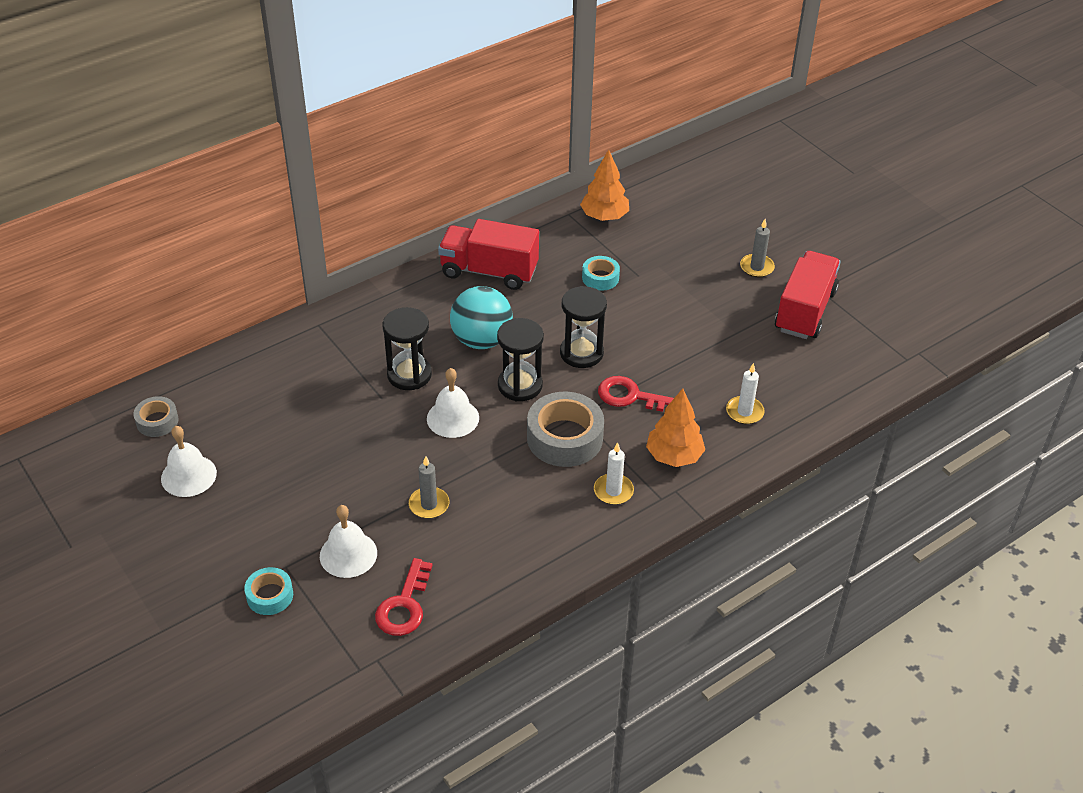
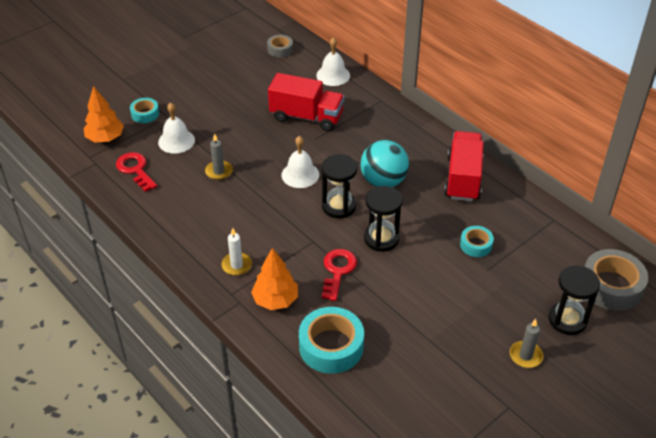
camera: 85 degrees right, 0 degrees up
white bell [161,426,217,497] -> white bell moved to [316,37,350,86]
red key [375,558,433,636] -> red key turned 45 degrees clockwise [116,152,157,192]
black hourglass [383,307,432,390] -> black hourglass moved to [549,265,600,335]
grey tape [527,392,604,467] -> grey tape moved to [585,249,648,311]
orange tree [580,149,629,221] -> orange tree moved to [84,86,124,143]
white candle [726,363,765,424] -> turquoise tape [299,307,364,374]
red truck [775,251,841,339] -> red truck moved to [268,73,345,131]

